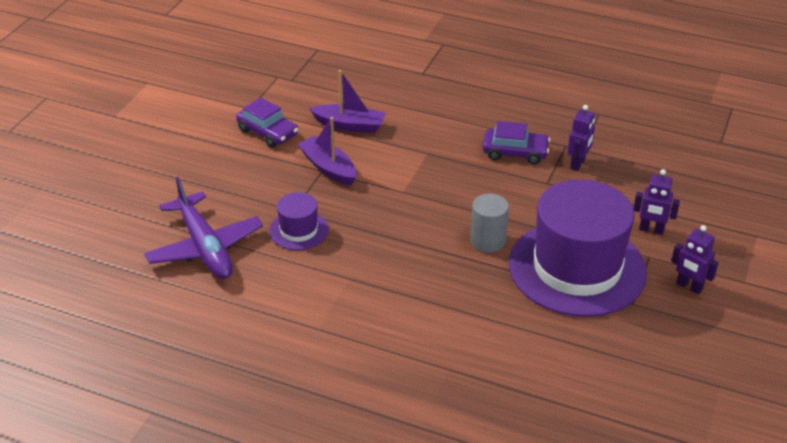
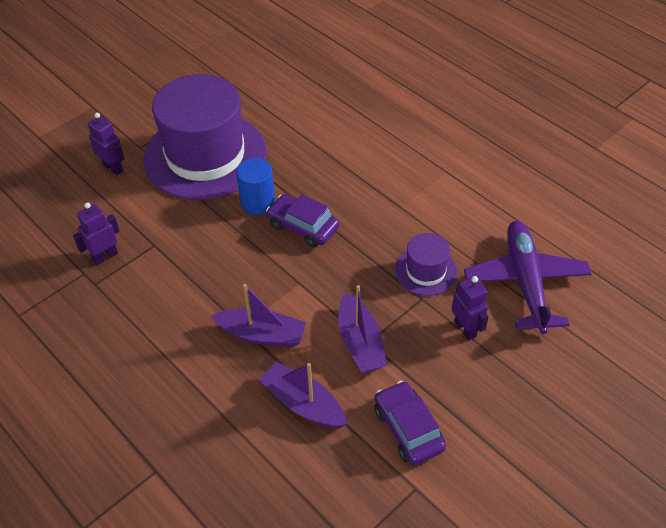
camera: 155 degrees left, 10 degrees up
grey cylinder [470,194,509,253] -> blue cylinder [236,158,275,215]
purple car [483,121,550,164] -> purple car moved to [266,194,339,248]
purple robot [671,225,719,294] -> purple robot moved to [451,276,489,341]
none -> purple boat [211,284,306,347]

